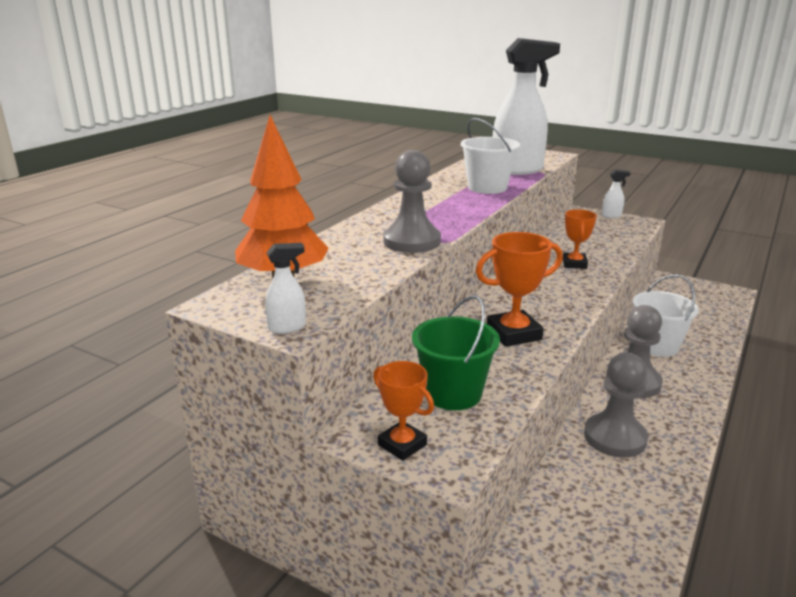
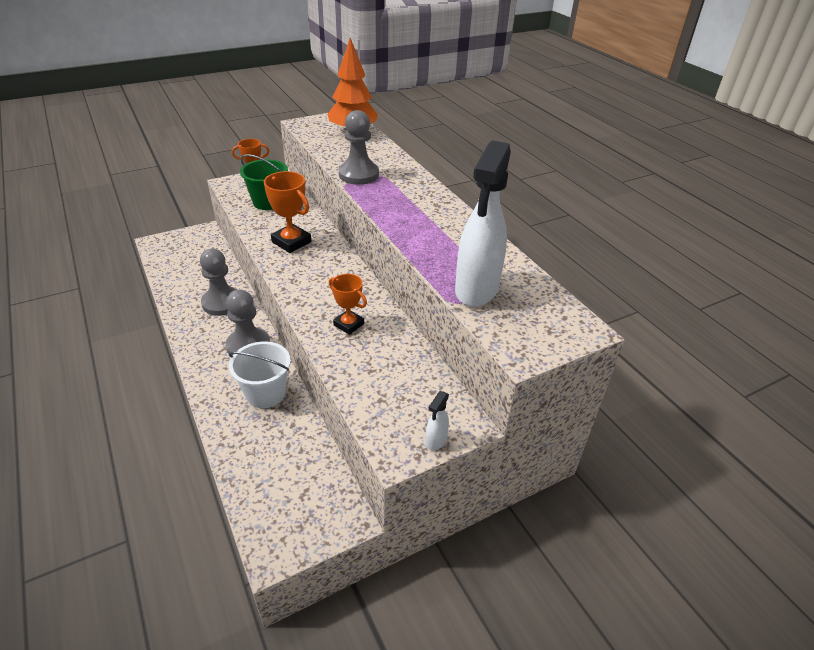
camera: 120 degrees right, 15 degrees up
white spray bottle [265,243,306,334] -> none
white bucket [461,118,520,194] -> none
orange trophy [476,232,563,347] -> orange trophy turned 60 degrees counterclockwise [264,171,312,253]

